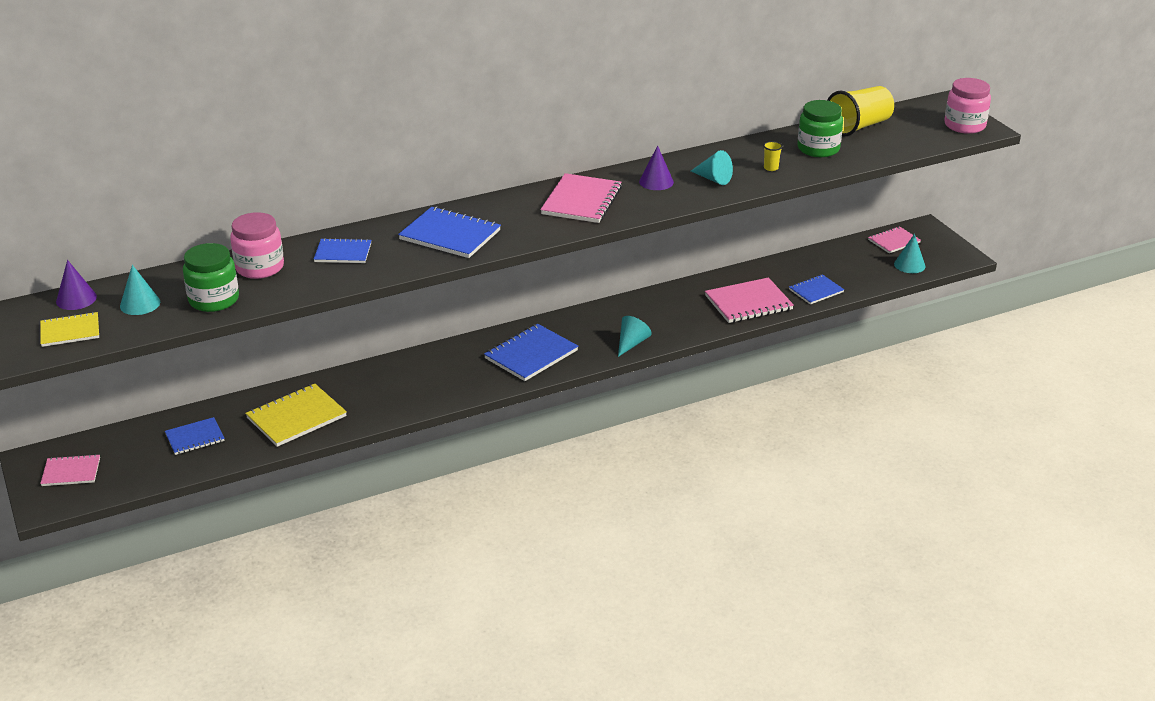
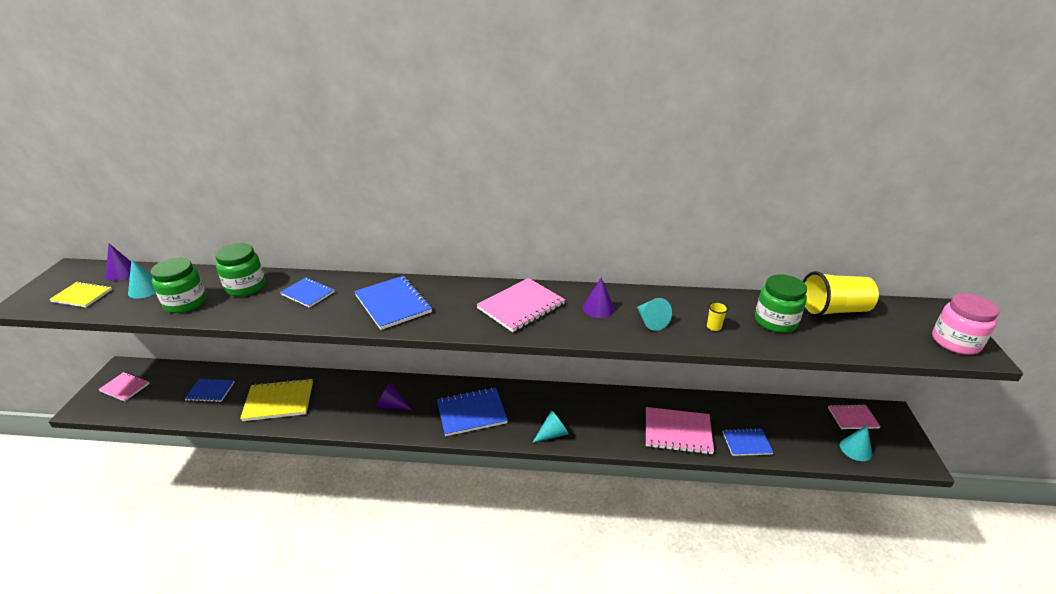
camera: 30 degrees right, 0 degrees up
pink jar [230,212,284,279] -> green jar [215,243,265,296]
none -> purple cone [376,383,412,410]

